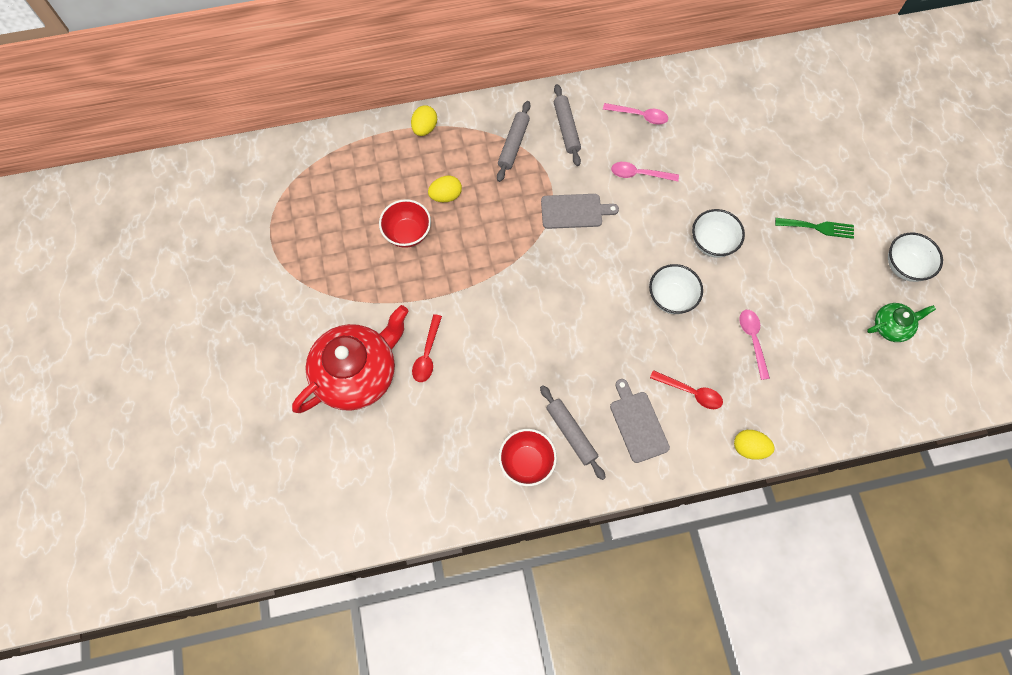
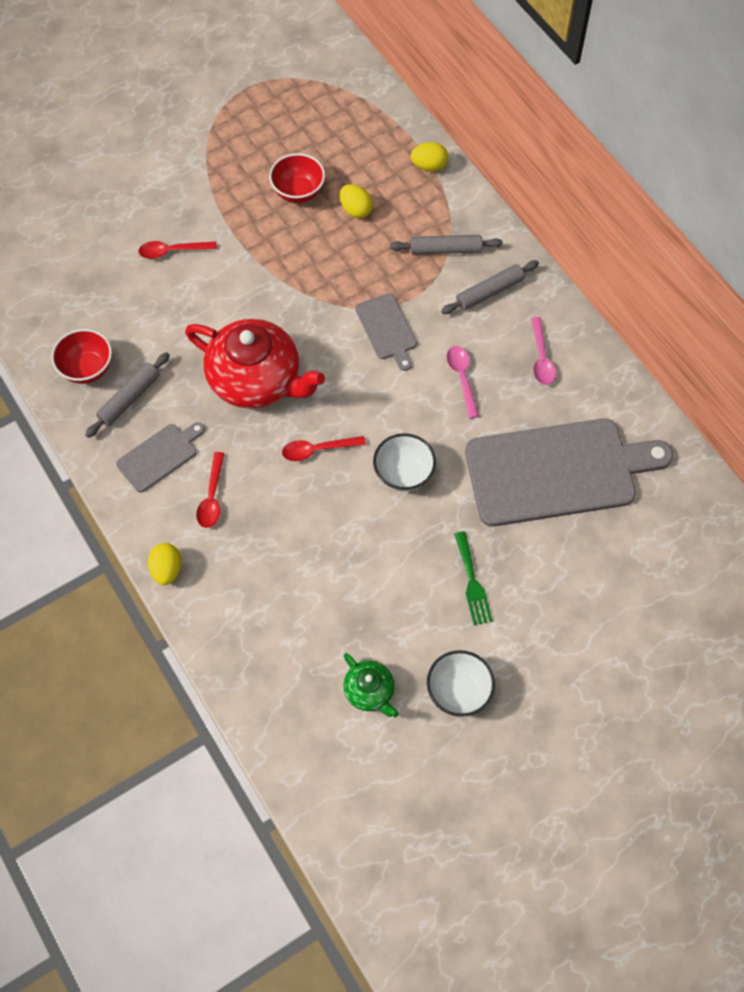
camera: 70 degrees right, 5 degrees down
red teapot [292,305,409,413] -> red teapot moved to [185,319,325,408]
white bowl [649,264,703,314] -> red spoon [282,436,366,461]
pink spoon [739,310,770,380] -> none
none -> grey cutting board [465,419,673,527]

